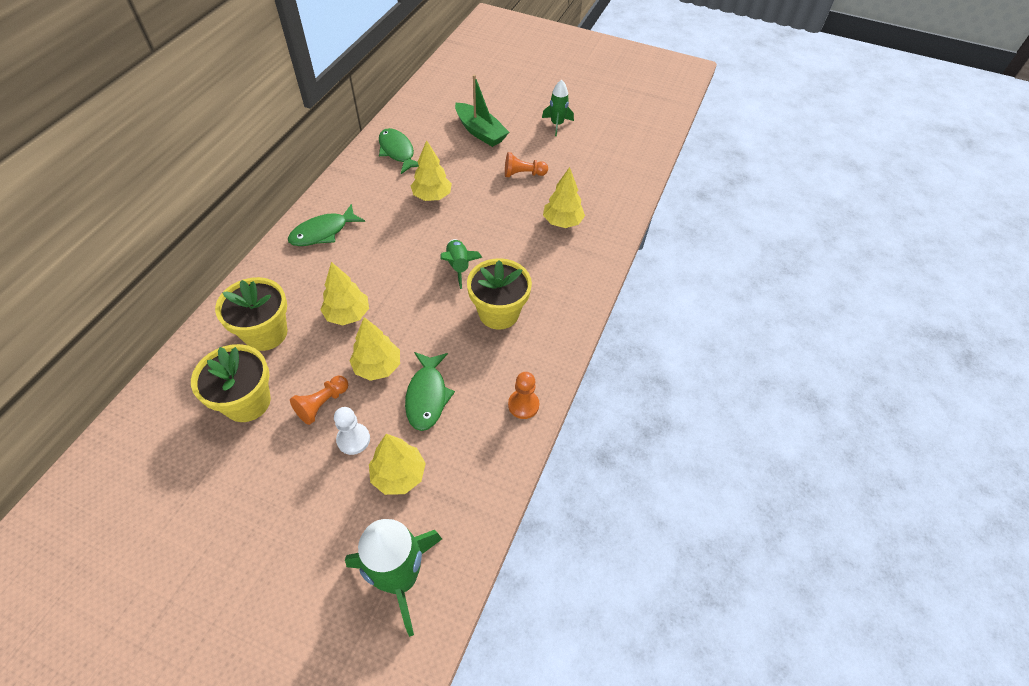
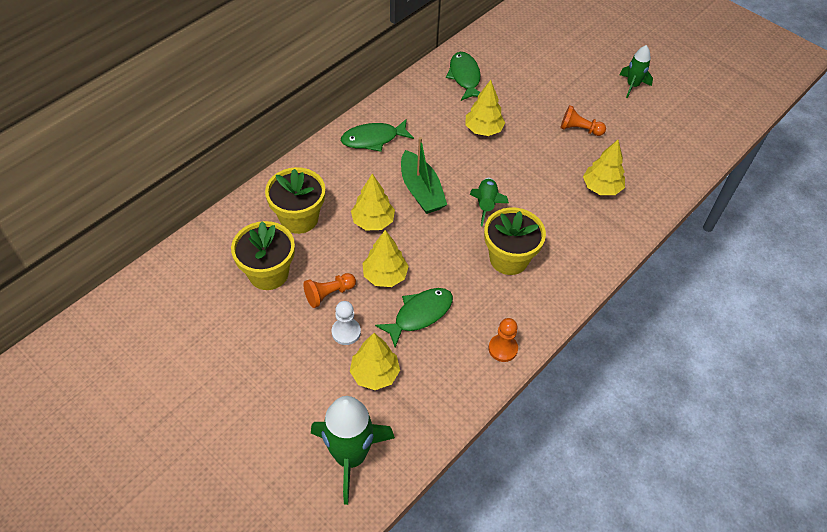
camera: 20 degrees right, 0 degrees up
green fish [405,352,455,431] -> green fish turned 150 degrees counterclockwise [375,288,453,348]
green boat [455,75,509,147] -> green boat moved to [401,137,447,214]

